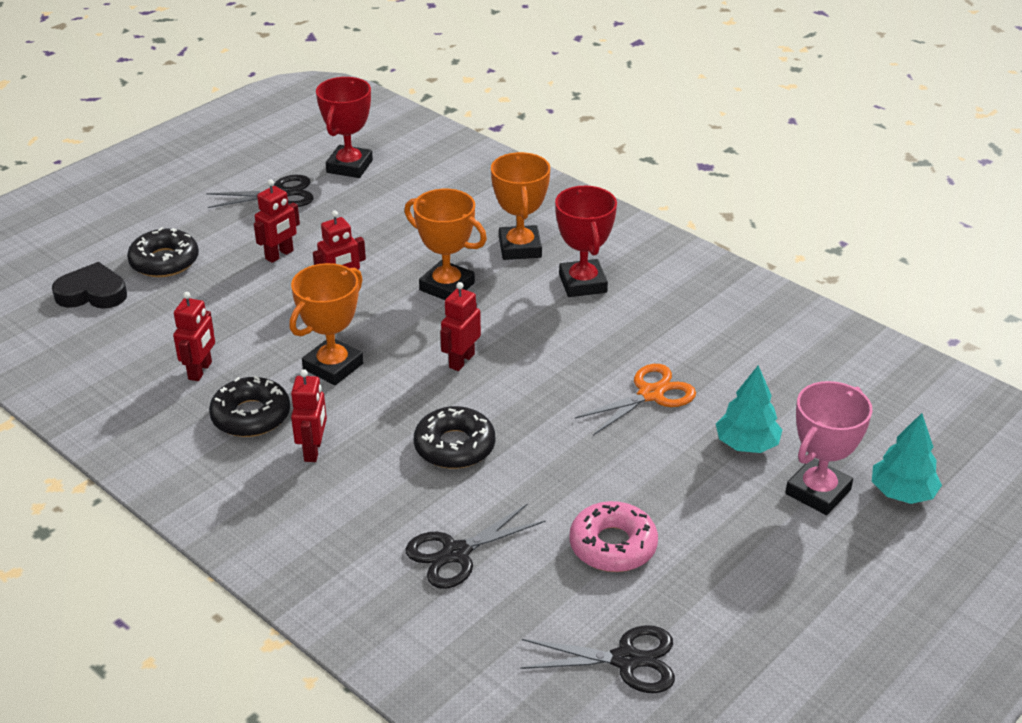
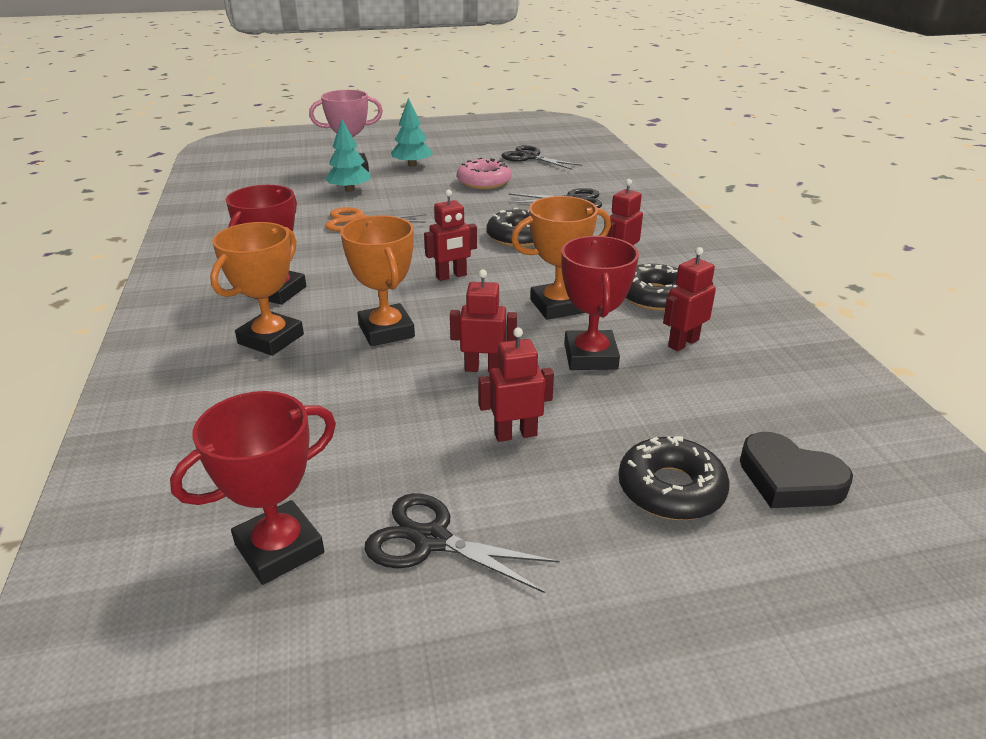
camera: 145 degrees left, 5 degrees down
turquoise tree [872,413,942,504] -> turquoise tree moved to [391,98,433,167]
none -> red trophy [561,236,639,370]

